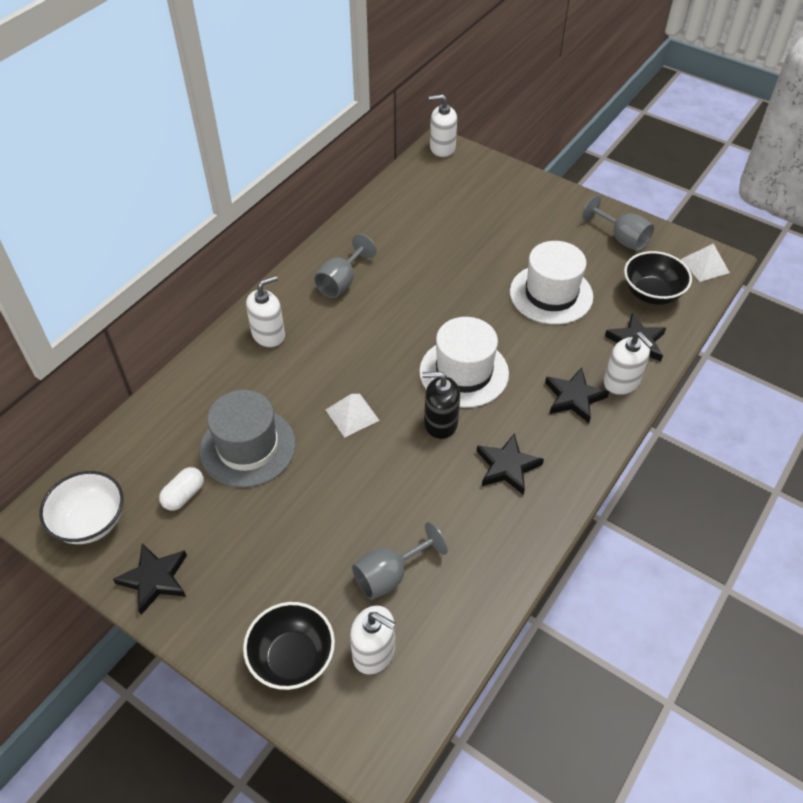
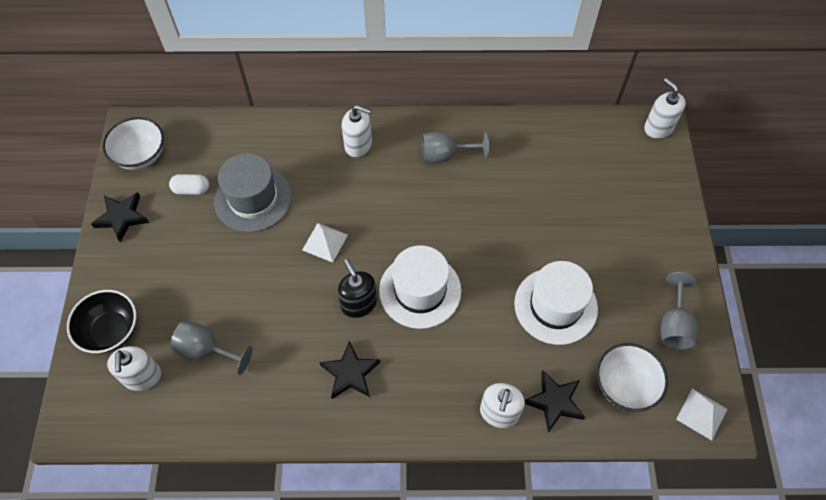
camera: 55 degrees right, 10 degrees up
black star [545,367,609,423] -> none
black bowl [624,251,692,305] -> white bowl [596,343,668,412]

